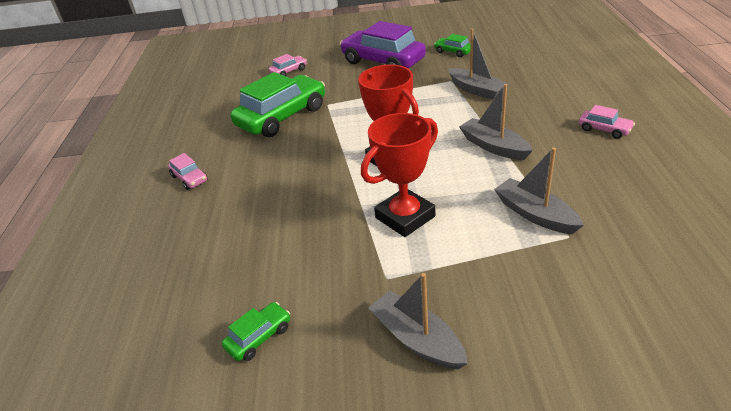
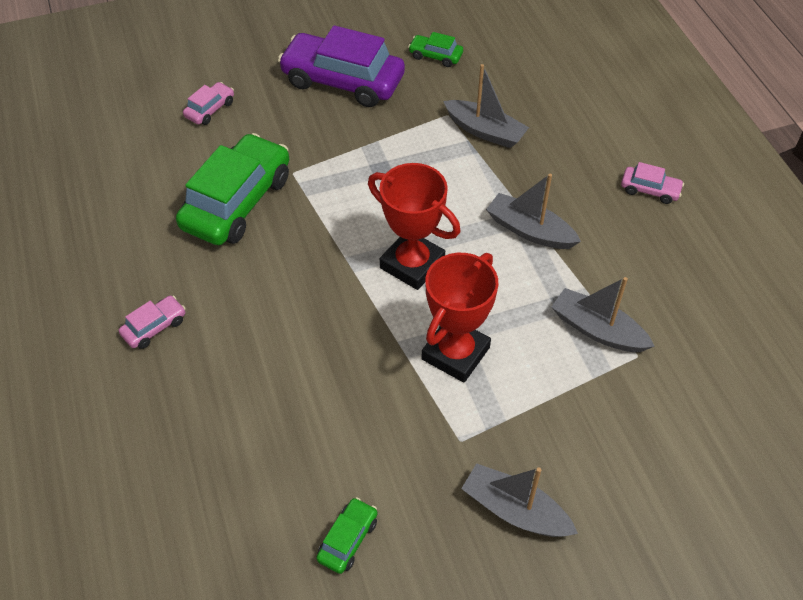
camera: 20 degrees left, 15 degrees up
pink car [168,153,208,190] -> pink car turned 75 degrees counterclockwise [119,296,186,349]

